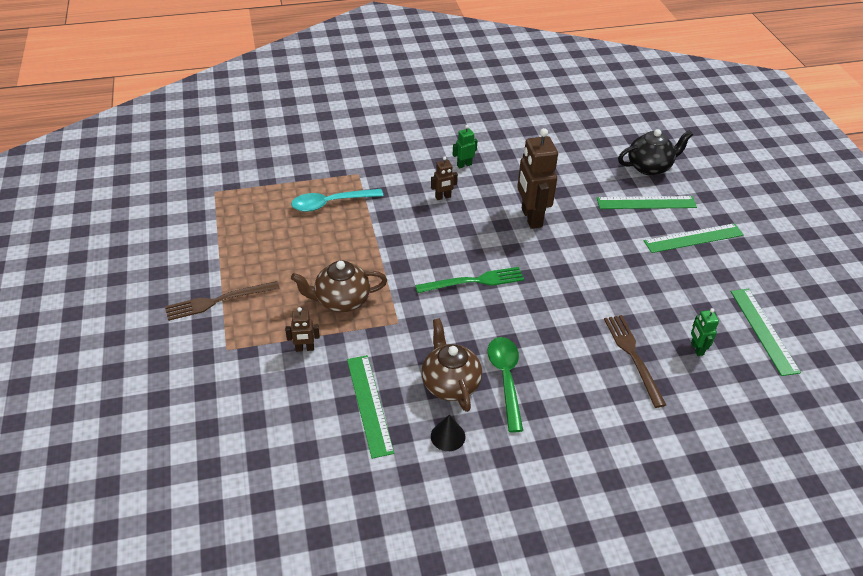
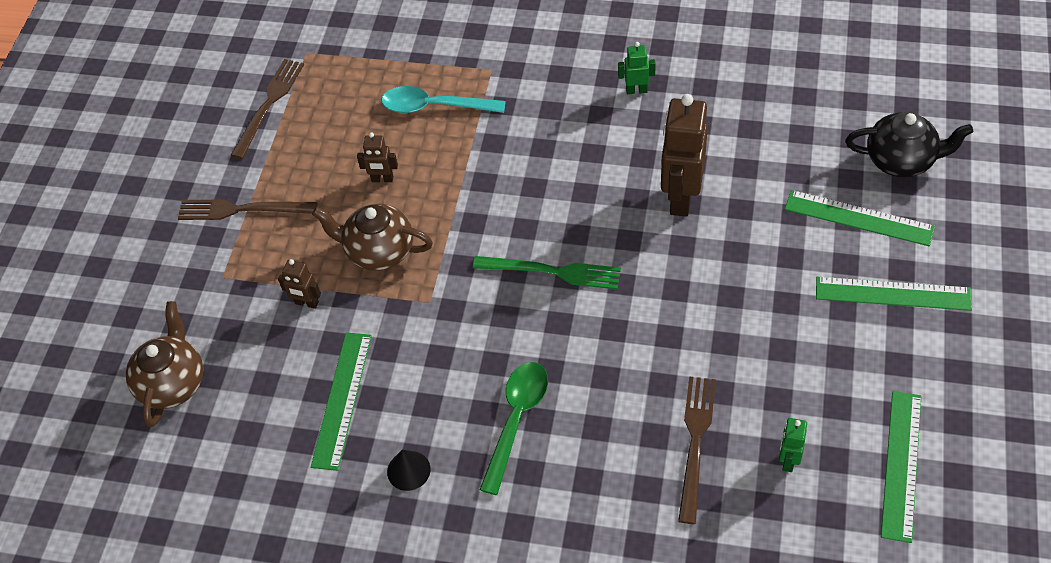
camera: 30 degrees right, 10 degrees up
brown teapot [422,318,482,412] -> brown teapot moved to [126,301,203,427]
brown robot [431,157,458,200] -> brown robot moved to [357,132,398,182]
none -> brown fork [231,59,304,159]

